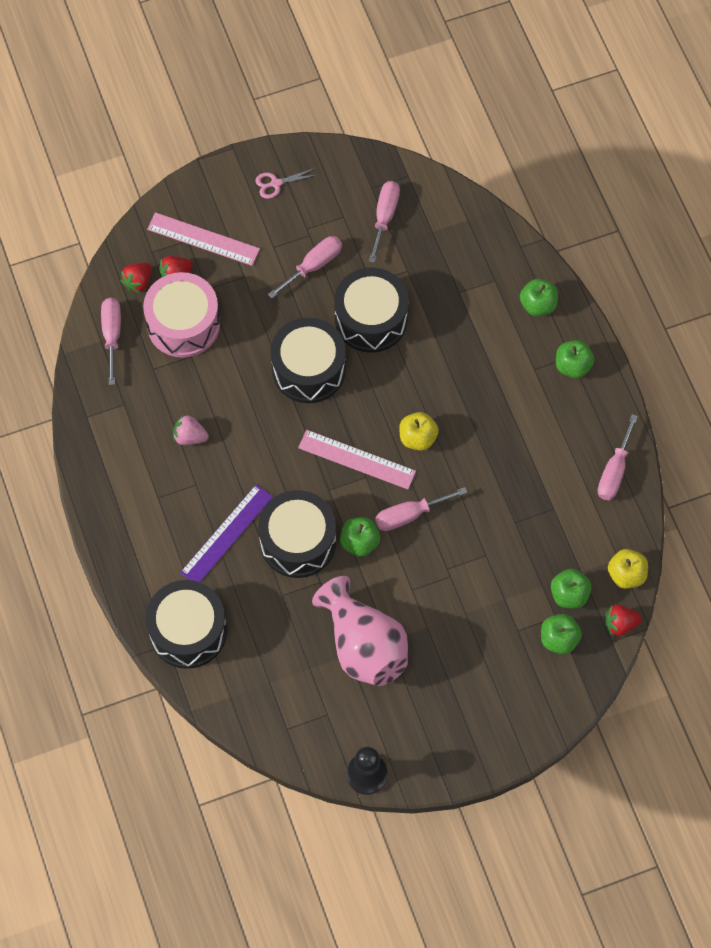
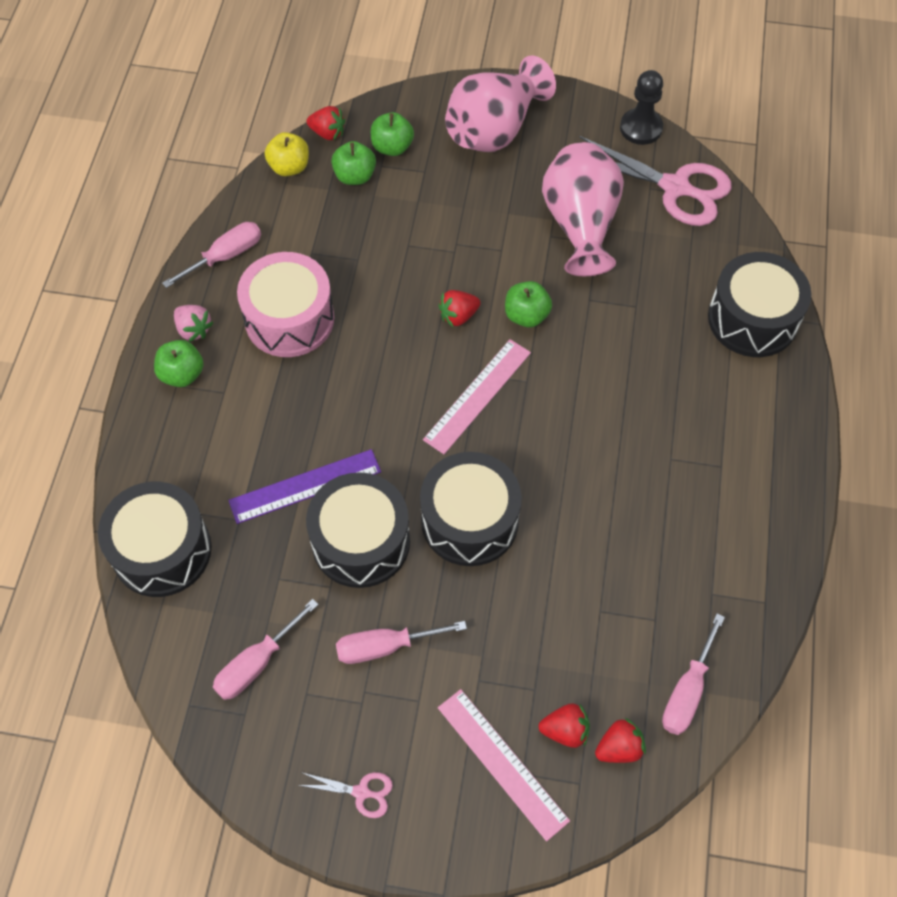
camera: 150 degrees left, 5 degrees down
pink drum [143,272,220,358] -> pink drum moved to [237,252,334,357]
pink strawberry [173,415,209,445] -> pink strawberry moved to [174,305,213,342]
purple ruler [180,484,273,582] -> purple ruler moved to [228,449,381,524]
black drum [258,490,336,578] -> black drum moved to [98,482,212,597]
pink ruler [298,430,416,489] -> pink ruler turned 75 degrees clockwise [423,339,531,454]
pink screwdriver [375,487,468,531] -> red strawberry [438,290,480,327]
yellow apple [399,412,439,451] -> none
green apple [520,279,558,316] -> none
none -> pink vase [445,55,556,152]
none -> pink scissors [579,136,732,226]

